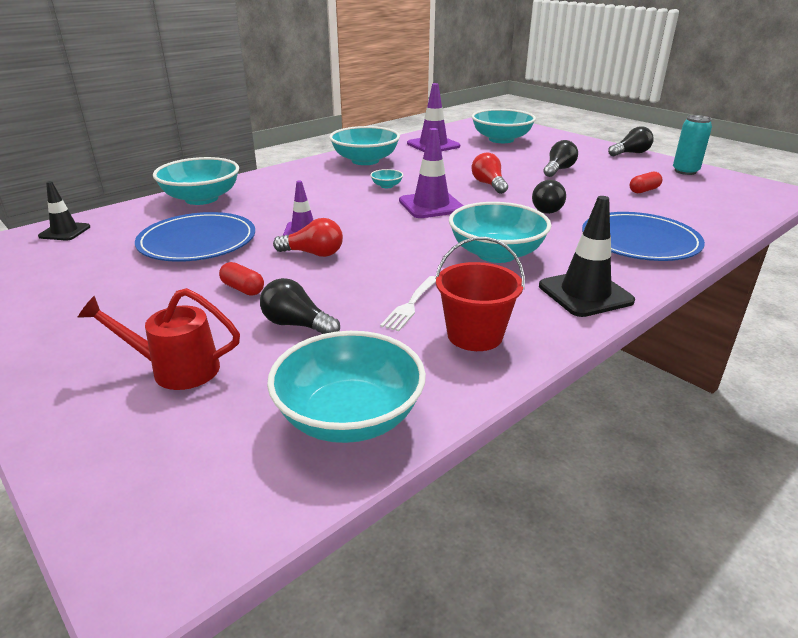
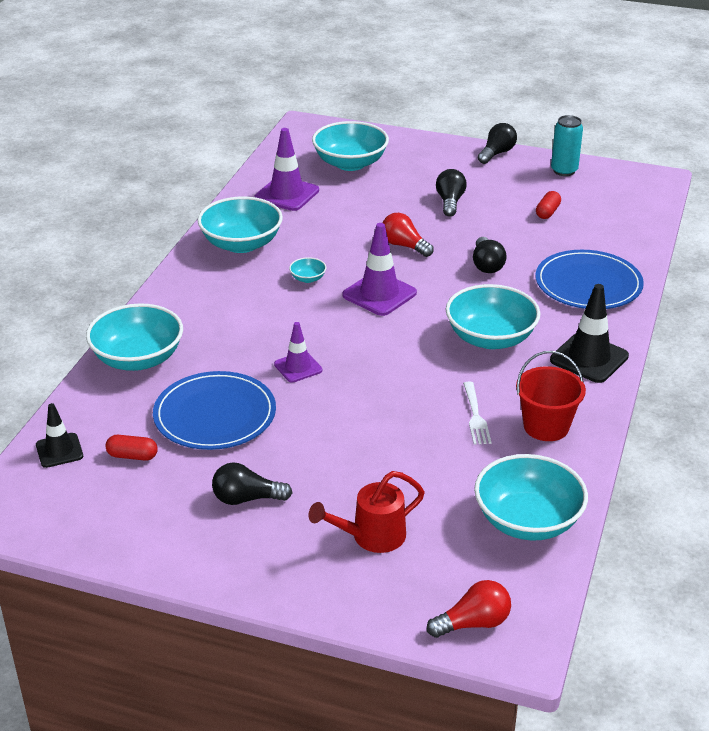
camera: 30 degrees left, 5 degrees up
red capsule [219,262,264,296] -> red capsule moved to [106,435,158,461]
black light bulb [260,278,340,334] -> black light bulb moved to [212,463,293,505]
red light bulb [273,218,343,257] -> red light bulb moved to [427,580,511,638]

